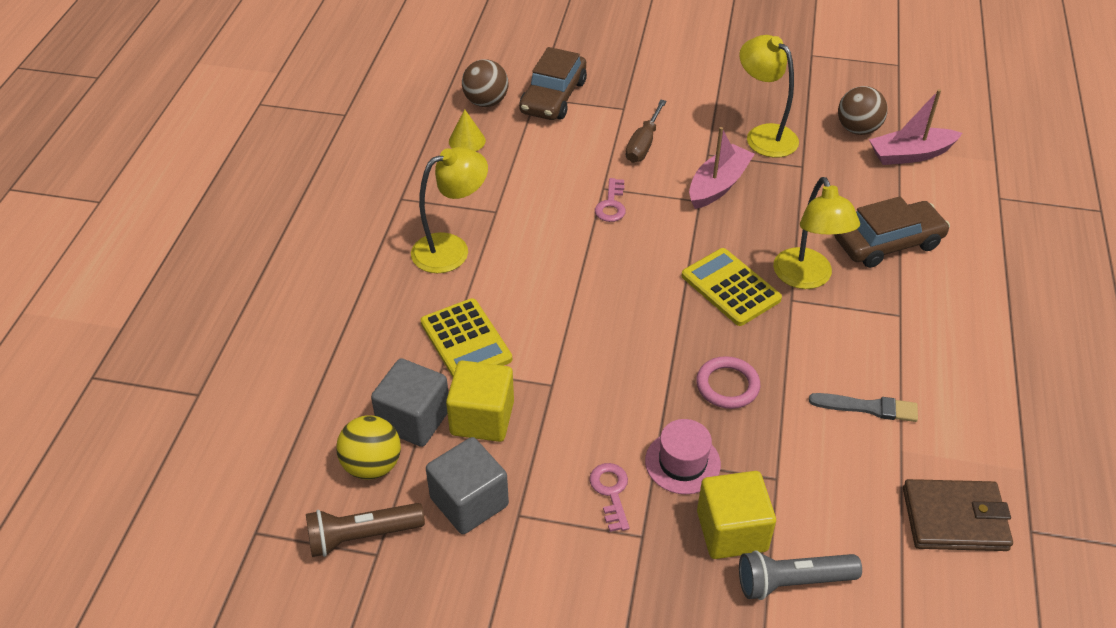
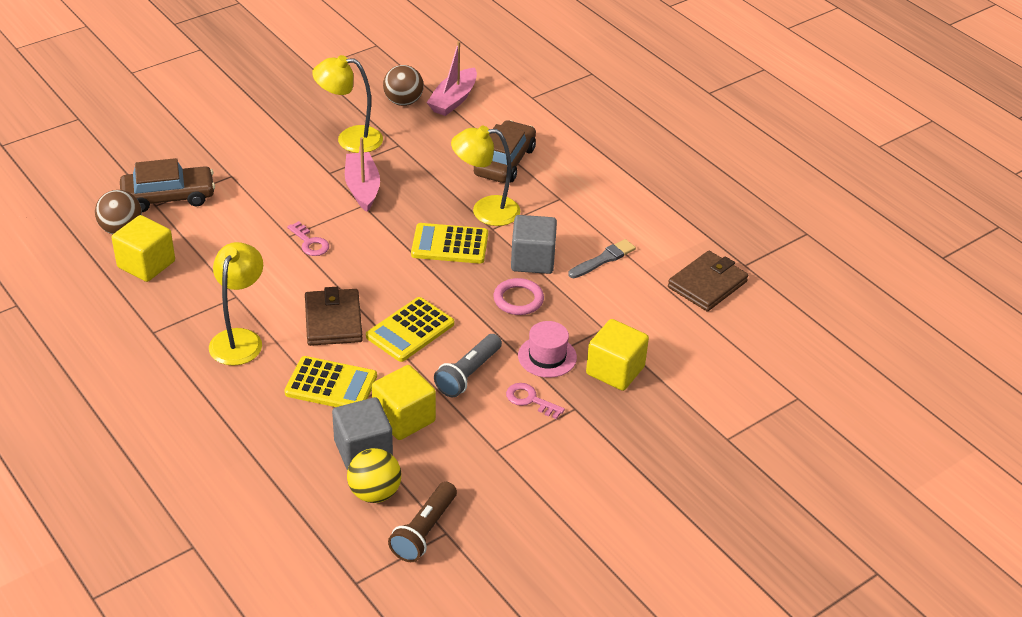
camera: 50 degrees left, 5 degrees down
grey cube [426,437,509,534] -> grey cube moved to [511,215,557,274]
yellow cone [449,109,486,151] -> yellow cube [112,215,175,282]
brown car [519,47,587,120] -> brown car turned 75 degrees counterclockwise [120,158,215,212]
brown screwdriver [626,100,666,163] -> none
grey flashlight [739,551,862,600] -> grey flashlight moved to [434,334,502,397]
yellow lamp [773,177,860,289] -> yellow lamp turned 150 degrees clockwise [451,126,520,226]
none -> brown wallet [305,287,363,346]
none -> yellow calculator [366,297,454,362]

